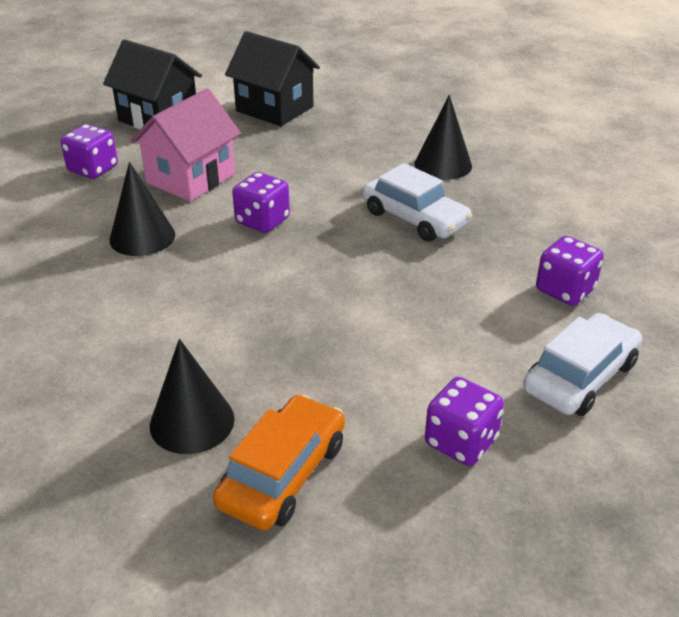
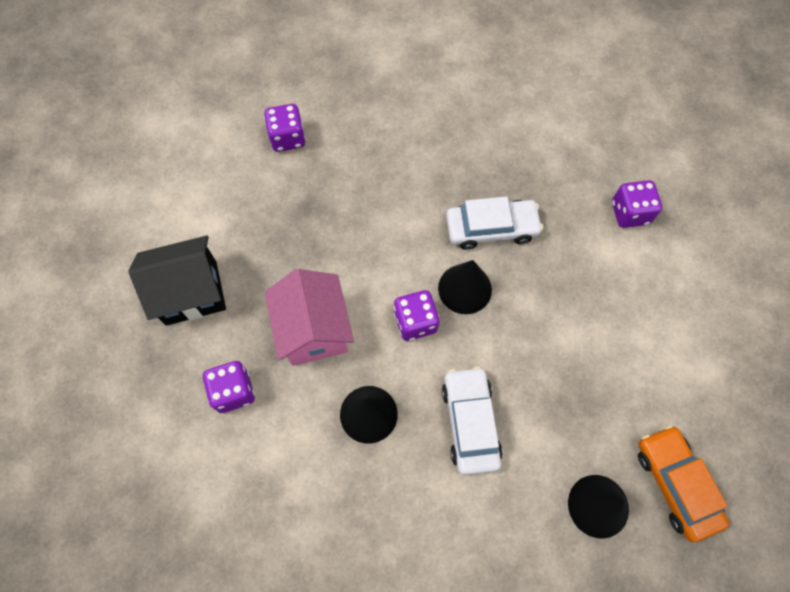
camera: 50 degrees left, 30 degrees up
black house [225,31,320,126] -> none
black cone [414,95,472,180] -> black cone moved to [438,260,492,314]
purple dice [425,377,504,466] -> purple dice moved to [264,104,306,152]
white car [523,313,642,416] -> white car moved to [442,366,503,475]

